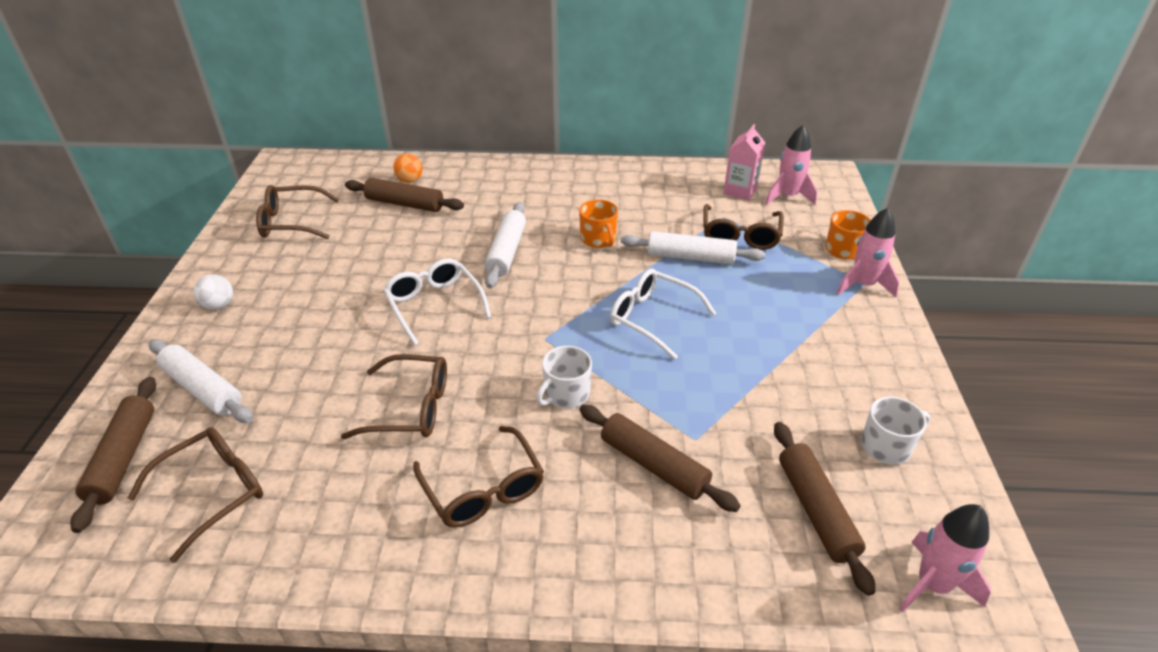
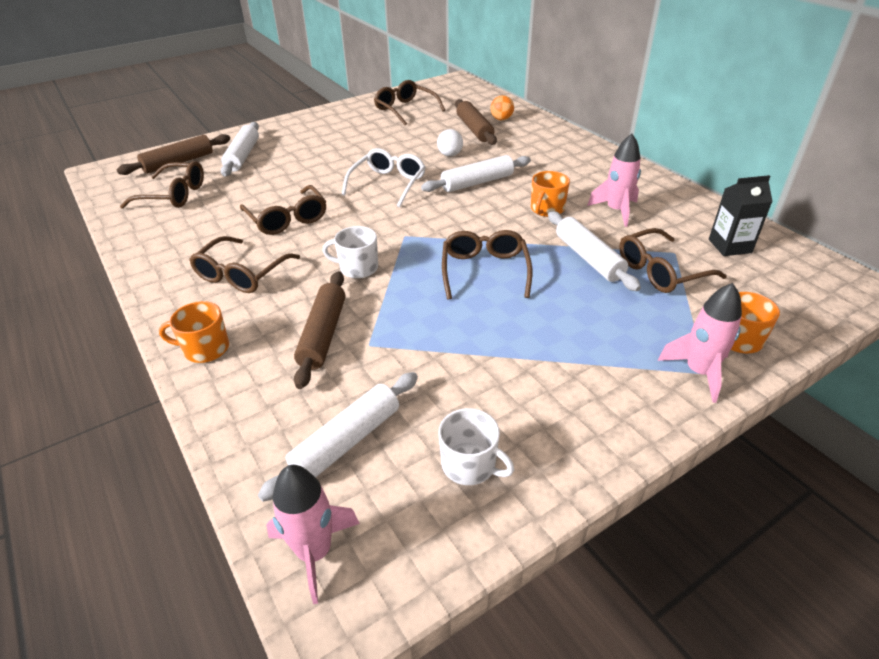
camera: 55 degrees right, 0 degrees up
white ball [194,274,233,310] -> white ball moved to [437,129,463,156]
white glasses [610,269,716,360] -> brown glasses [442,230,532,300]
pink carton [723,124,766,201] -> black carton [709,175,773,256]
pink rocket [765,125,817,205] -> pink rocket moved to [587,134,641,227]
brown rolling pin [774,422,875,596] -> white rolling pin [258,372,418,502]
none -> orange mug [159,301,229,363]

